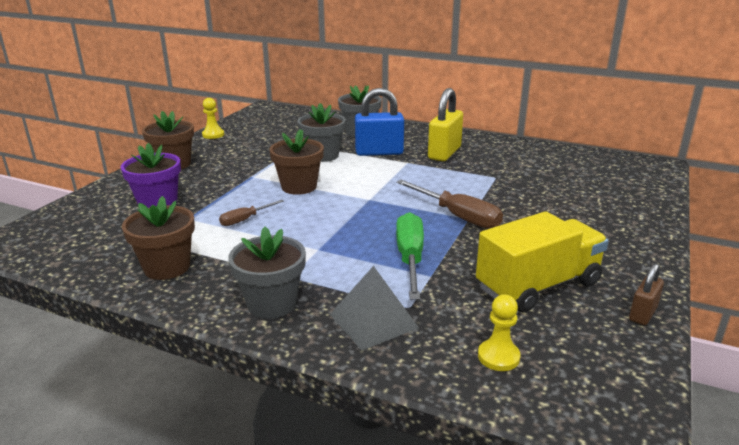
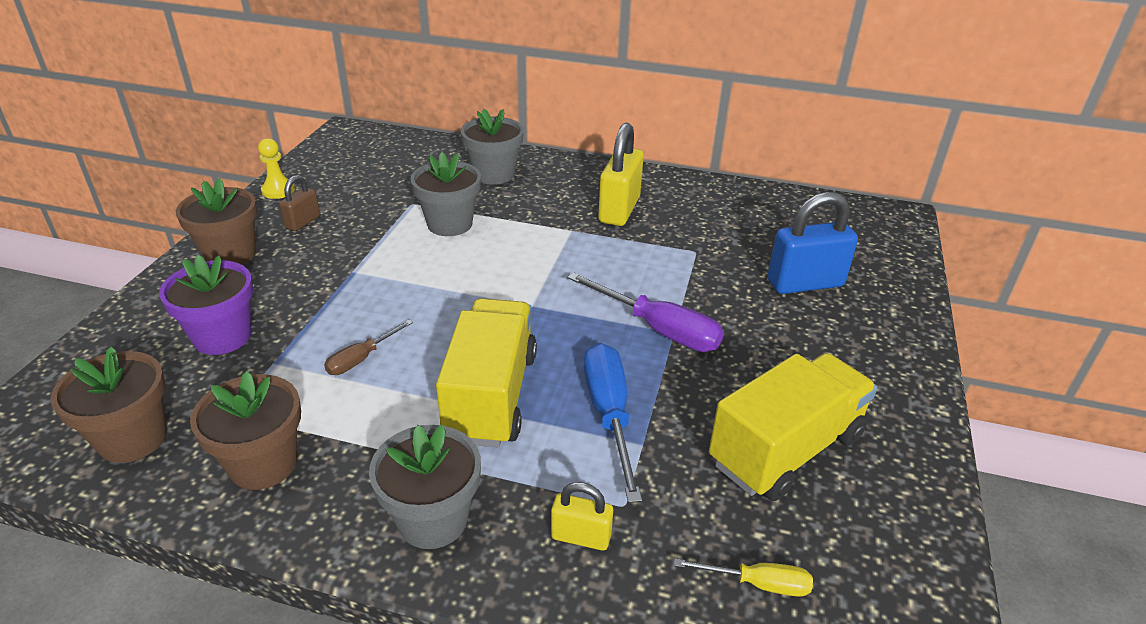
camera: 10 degrees left, 10 degrees up
brown flower pot [269,129,324,195] -> brown flower pot moved to [51,347,167,463]
grey pyramid [330,266,419,350] -> yellow padlock [551,482,613,551]
blue padlock [355,88,404,156] -> blue padlock moved to [768,192,858,294]
brown screwdriver [396,180,503,229] -> purple screwdriver [567,272,724,352]
green screwdriver [396,212,424,300] -> blue screwdriver [584,343,642,503]
yellow pawn [478,294,521,371] -> yellow screwdriver [674,559,813,597]
brown padlock [629,263,664,325] -> brown padlock moved to [279,175,320,231]
none -> yellow truck [436,298,537,447]

